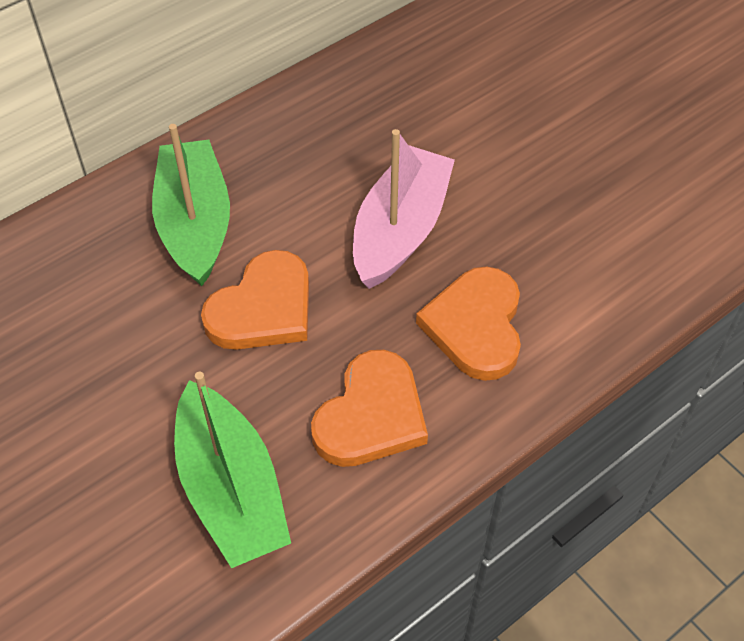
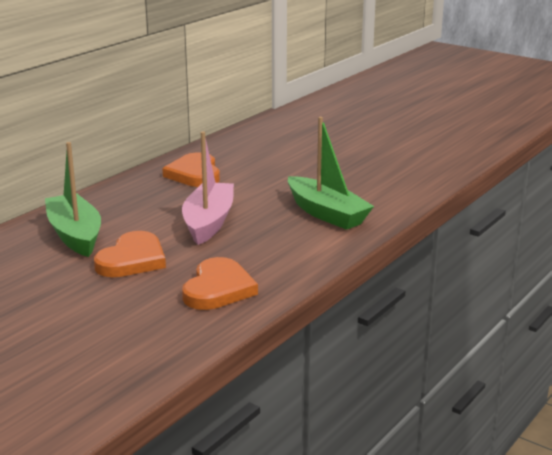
camera: 15 degrees left, 30 degrees down
green boat [174,372,291,568] -> green boat moved to [288,117,374,230]
orange heart [416,267,521,381] -> orange heart moved to [162,152,220,187]

